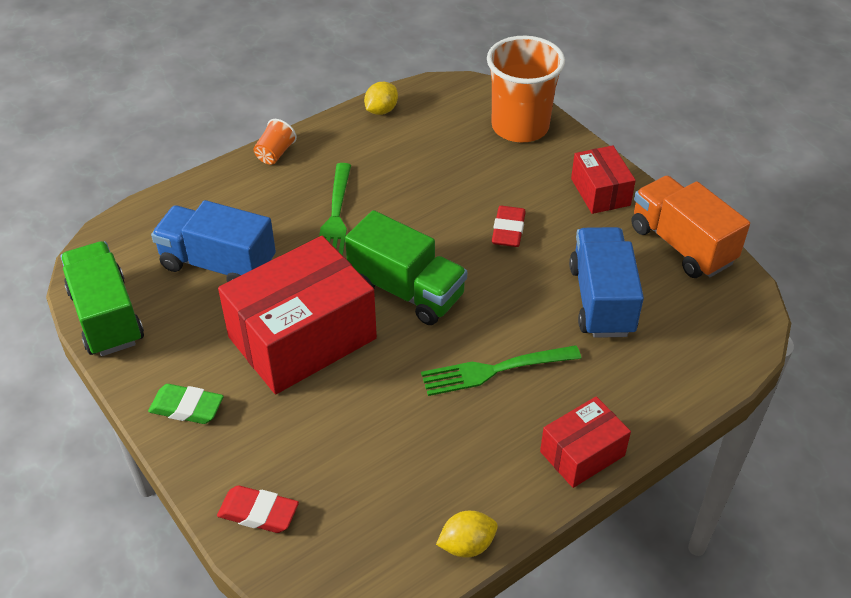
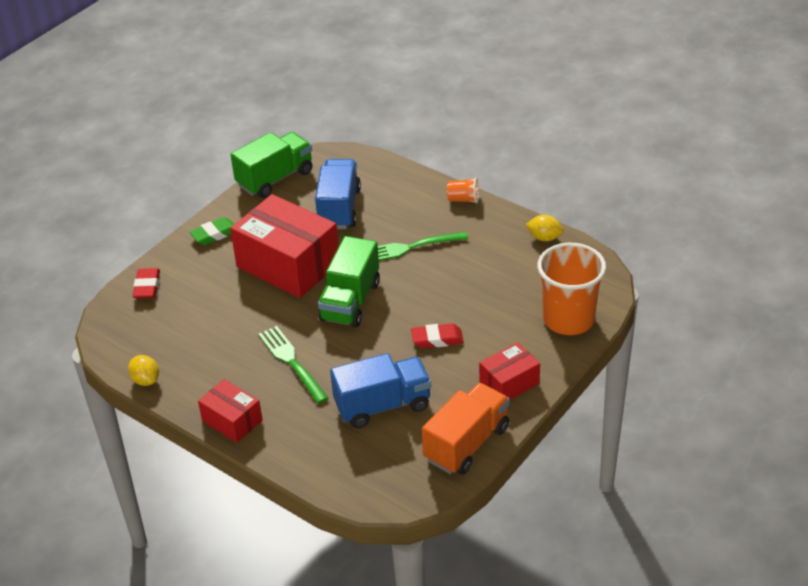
camera: 75 degrees right, 5 degrees down
green eraser [148,384,224,424] -> green eraser turned 60 degrees clockwise [189,217,234,245]

